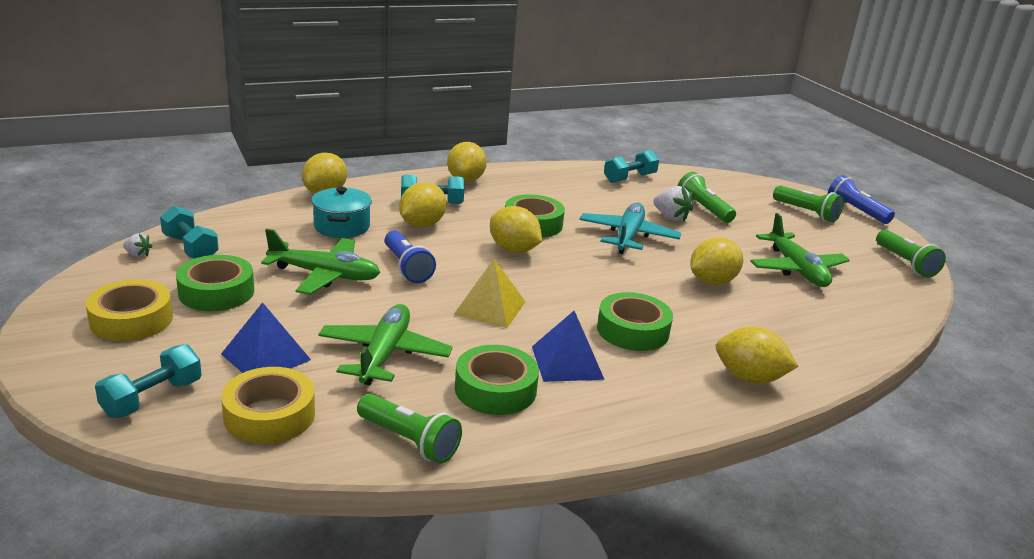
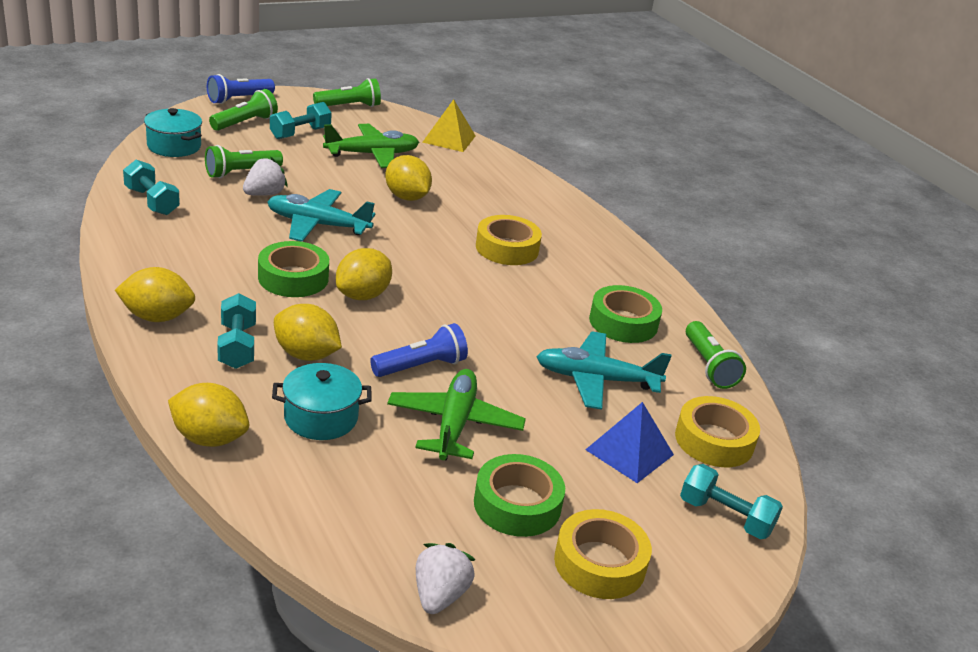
camera: 95 degrees left, 5 degrees up
white strawberry [123,233,153,257] -> white strawberry [416,543,475,614], size x1.76
turquoise dumbbell [160,206,219,259] -> turquoise dumbbell moved to [270,102,332,139]
green plane [318,304,453,385] -> turquoise plane [537,331,672,410]
green flashlight [357,394,462,464] -> green flashlight turned 135 degrees clockwise [686,321,746,389]
yellow pyramid [453,259,526,328] -> yellow pyramid moved to [423,99,476,152]
blue pyramid [532,311,605,382] -> none
green tape [597,292,673,351] -> yellow tape [476,215,542,265]
yellow lemon [716,326,798,384] -> none
none -> turquoise pot [144,108,202,157]

